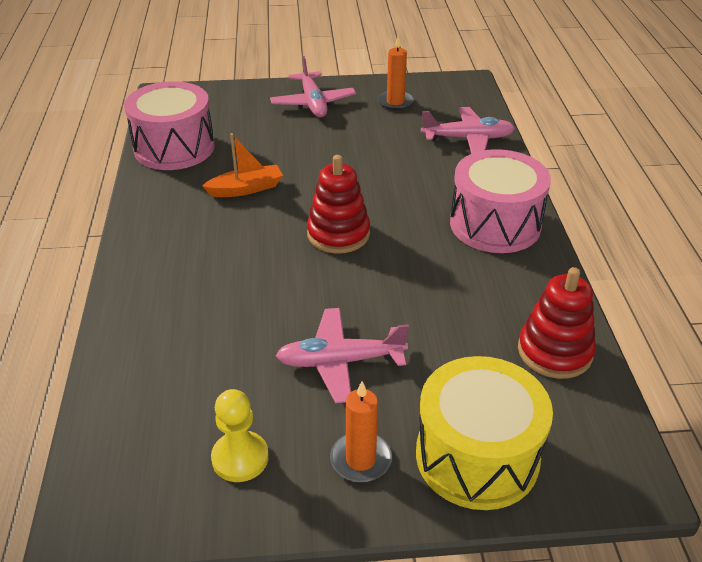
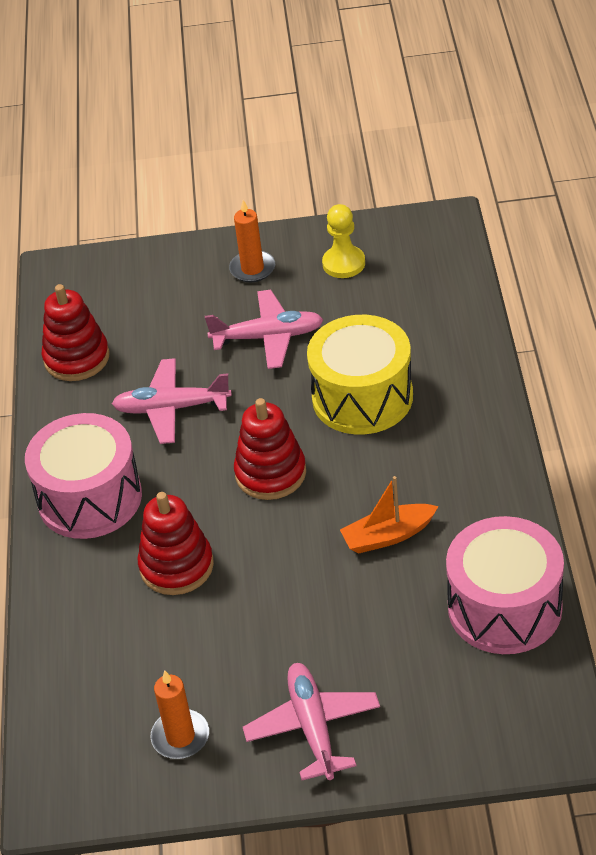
camera: 175 degrees left, 5 degrees up
yellow drum [416,356,553,510] -> yellow drum moved to [307,315,413,434]
pink plane [421,107,515,154] -> pink plane moved to [112,358,232,444]
none -> red stacking toy [138,492,214,595]

